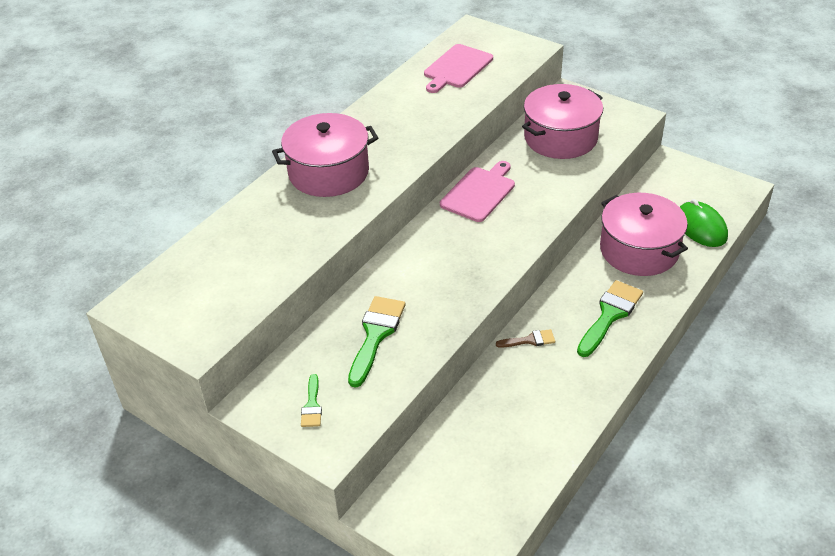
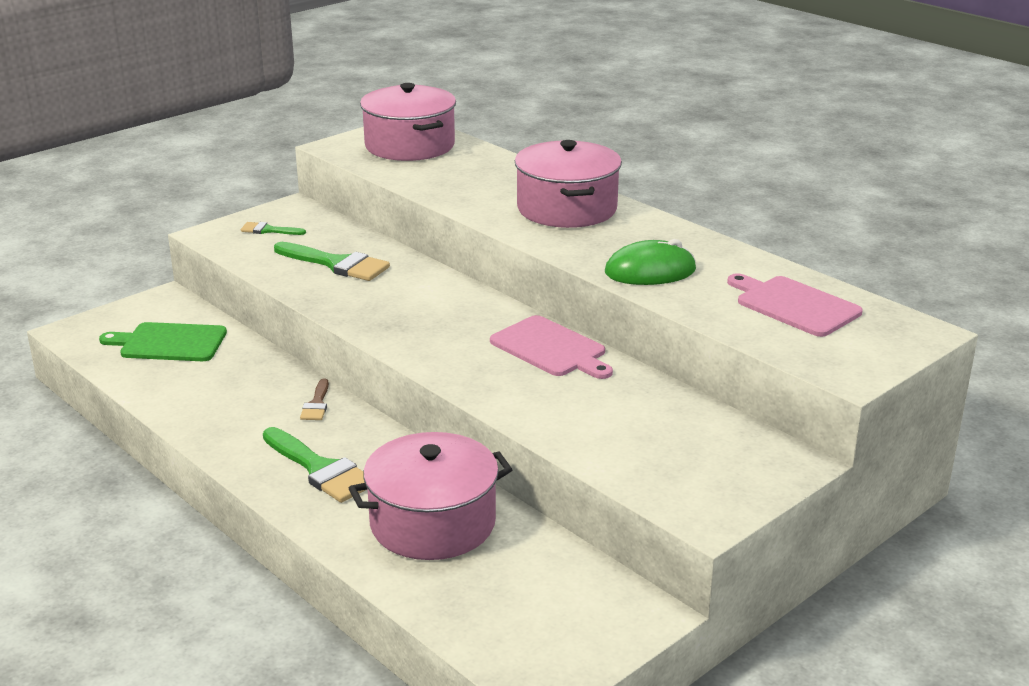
camera: 100 degrees right, 15 degrees down
pink pot [522,84,603,159] -> pink pot moved to [360,83,456,161]
green mouse [680,199,728,247] -> green mouse moved to [605,239,696,285]
none -> green cutting board [99,322,227,361]

